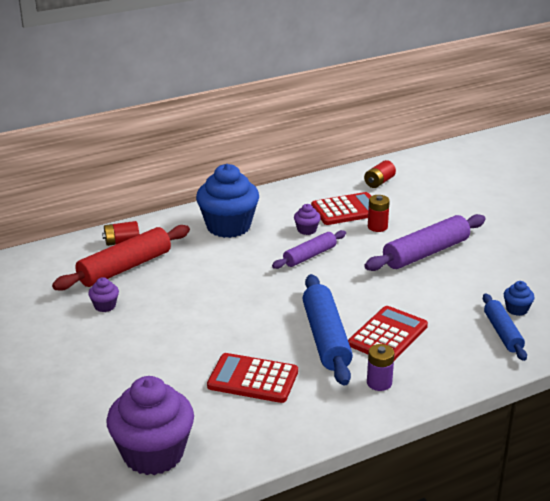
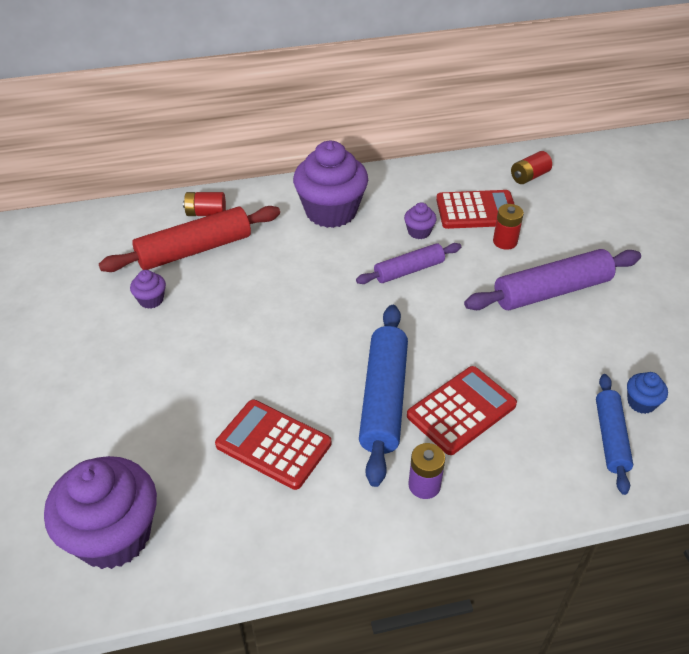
camera: 15 degrees right, 15 degrees up
blue cupcake [196,164,259,238] -> purple cupcake [293,141,368,228]

